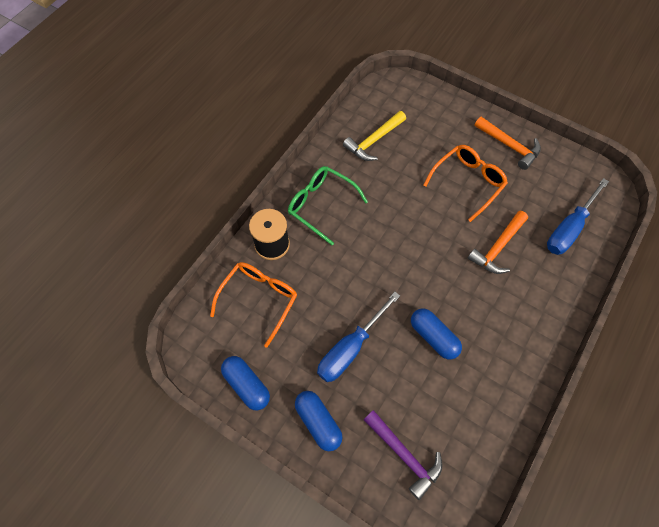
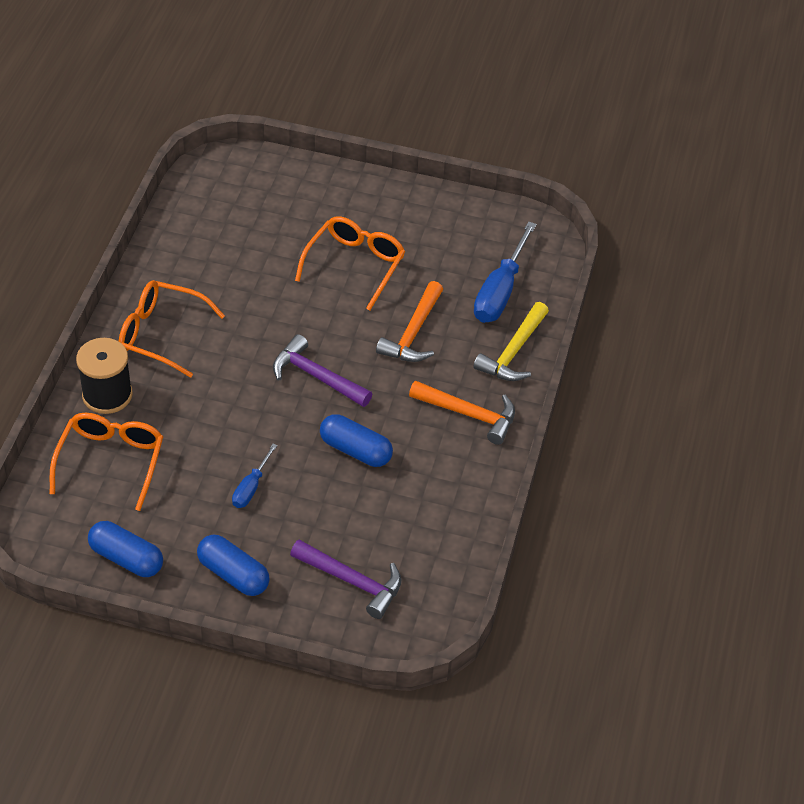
camera: 20 degrees left, 15 degrees down
green glasses [288,166,368,245] -> orange glasses [119,280,225,378]
blue screwdriver [317,292,400,382] -> blue screwdriver [232,444,277,508], size x0.54
yellow hammer [343,111,406,161] -> yellow hammer moved to [473,302,549,381]
orange hammer [474,117,541,170] -> orange hammer moved to [409,381,515,445]
none -> purple hammer [273,334,372,407]

